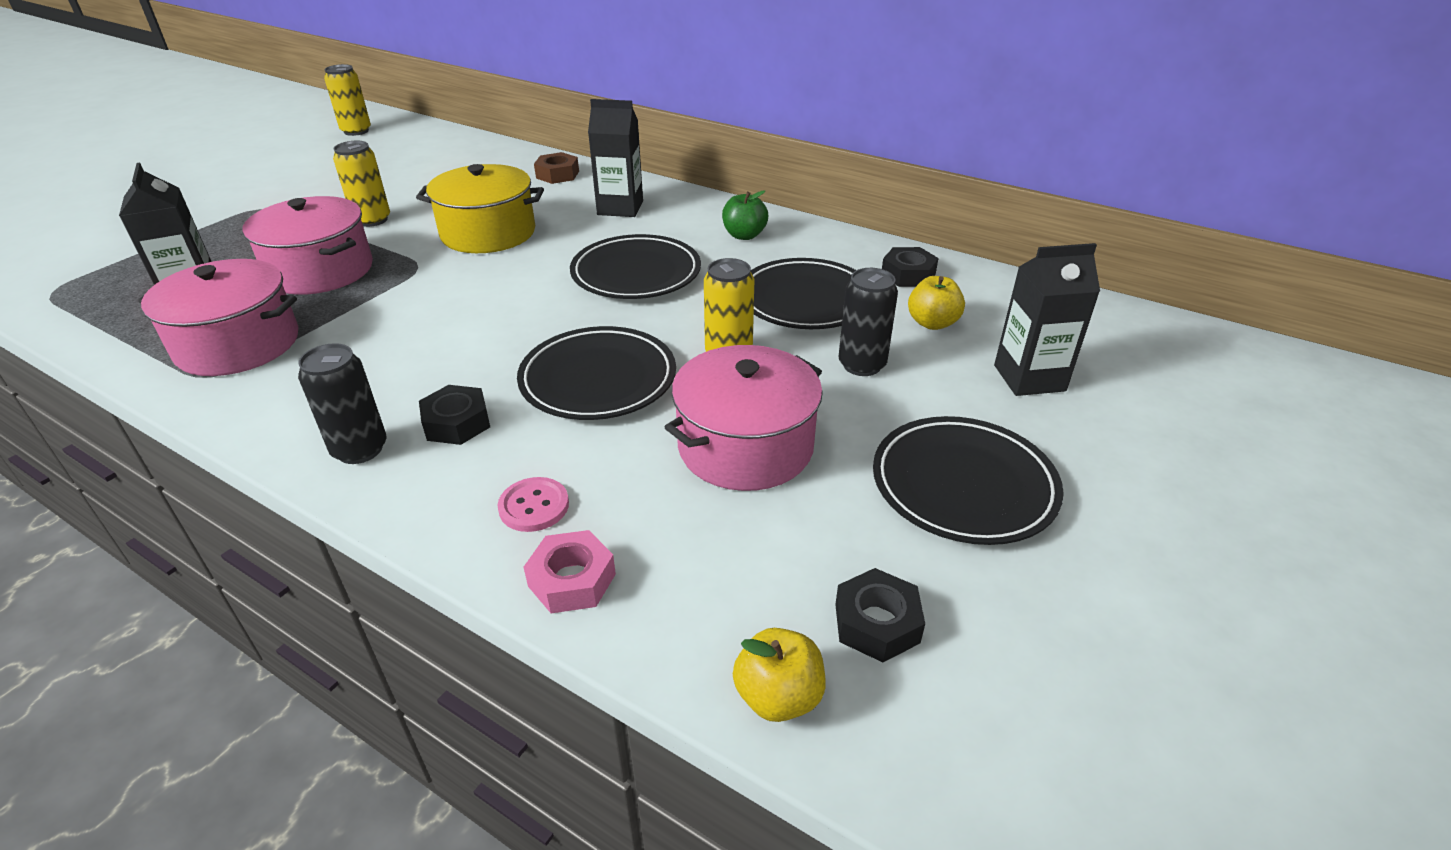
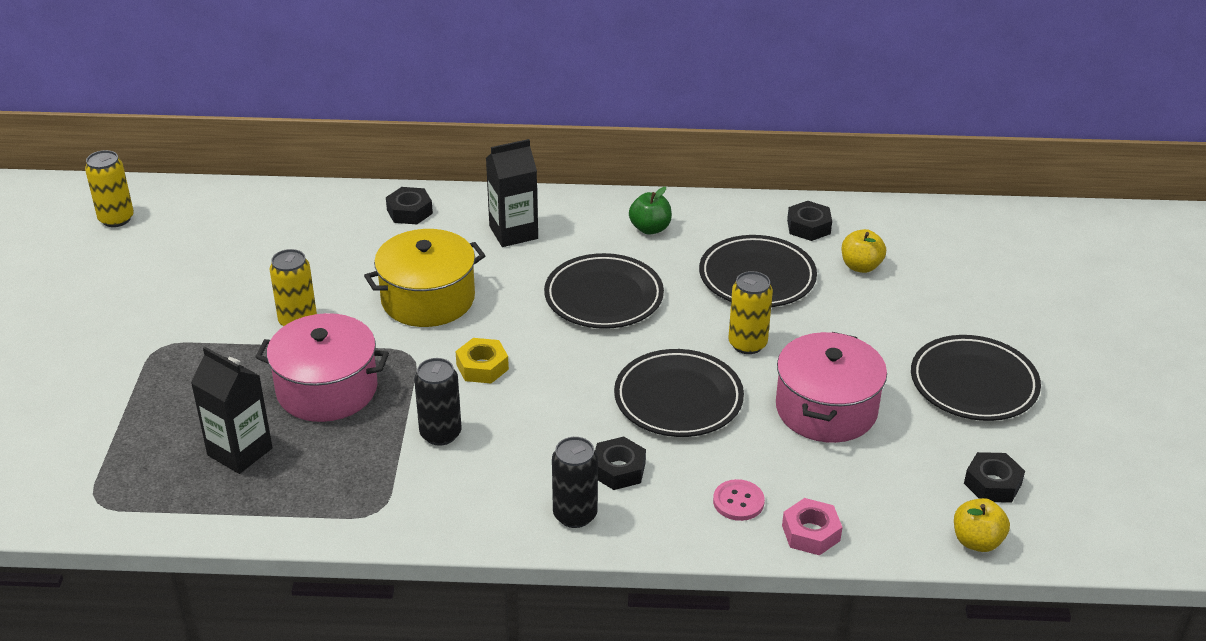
camera: 30 degrees left, 0 degrees up
pink pot [138,259,298,376] -> none
brown nut [534,152,579,184] -> black nut [386,187,433,224]
black can [838,268,898,376] -> black can moved to [414,358,462,446]
black carton [994,243,1100,396] -> none
none -> yellow nut [456,338,509,383]

